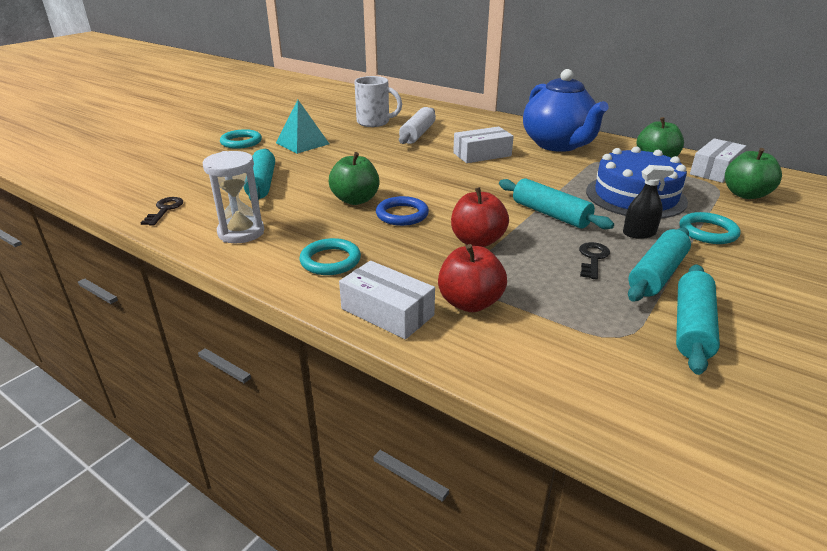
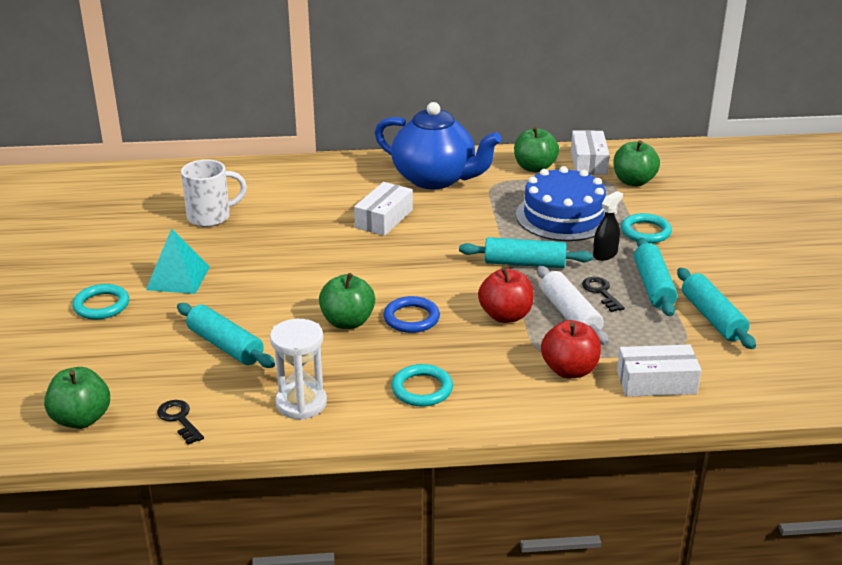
camera: 40 degrees left, 0 degrees up
white box [339,261,435,339] -> white box moved to [617,345,701,397]
white rolling pin [399,107,436,144] -> white rolling pin moved to [537,266,609,345]
none -> green apple [44,367,110,429]

